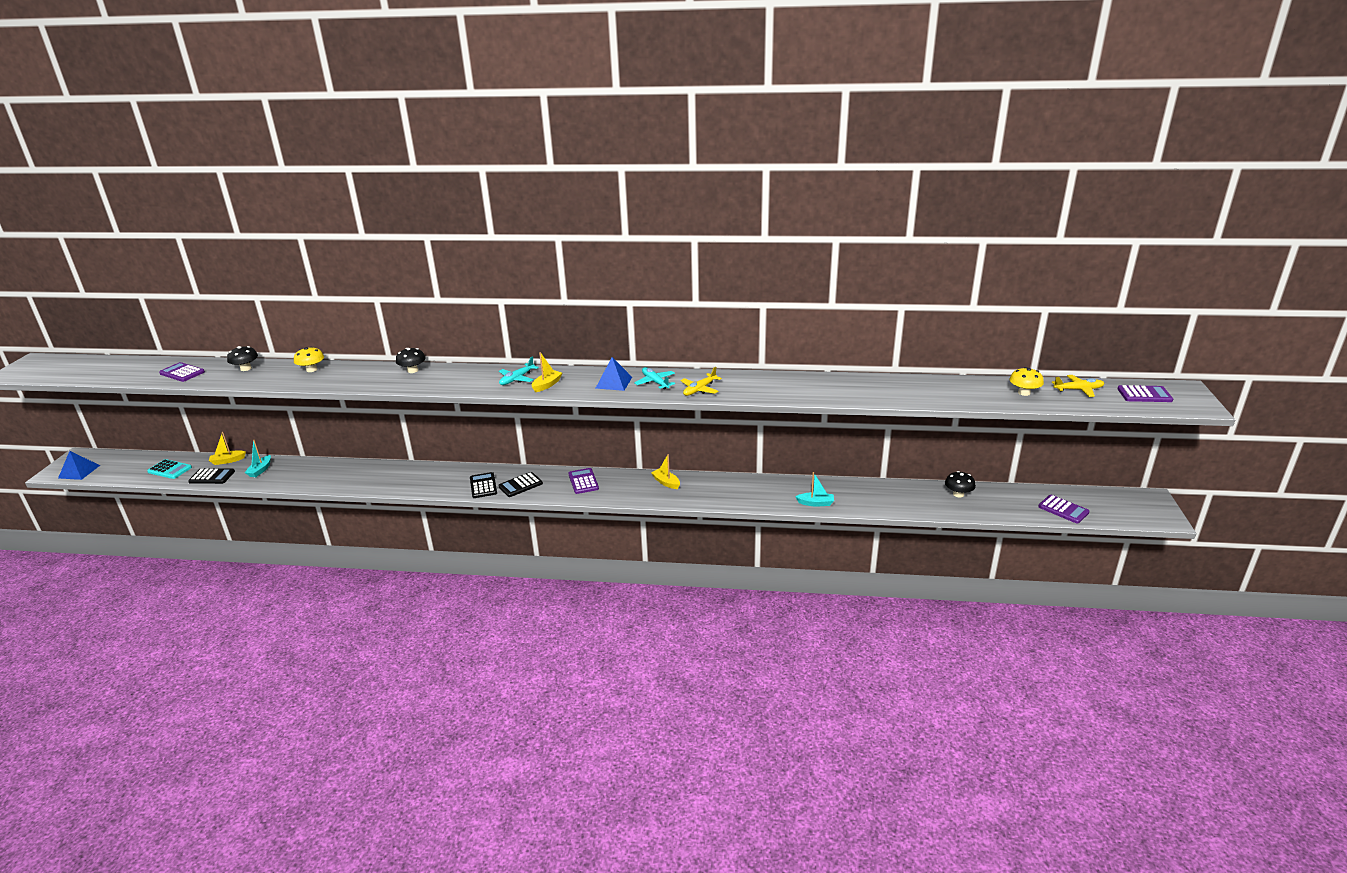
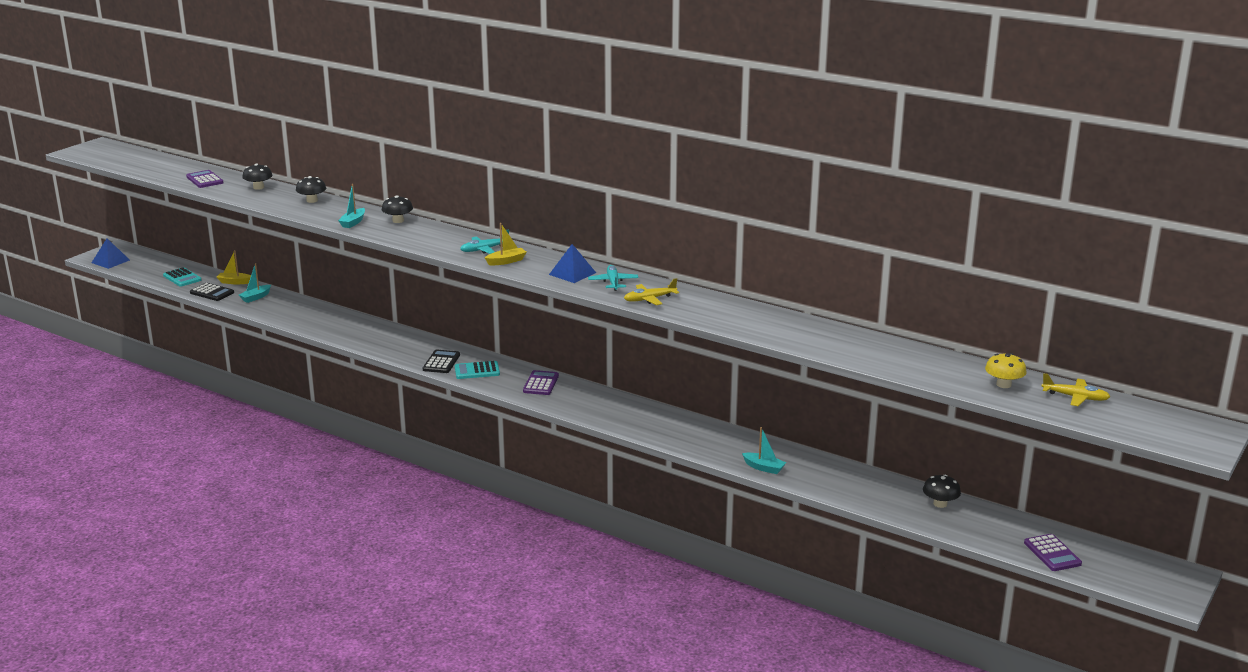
camera: 25 degrees right, 5 degrees down
yellow mushroom [294,347,324,372] -> black mushroom [296,176,326,203]
black calculator [498,472,543,497] -> turquoise calculator [455,361,500,379]
yellow boat [651,454,680,489] -> none
purple calculator [1117,385,1173,402] -> none
none -> turquoise boat [338,184,365,228]

